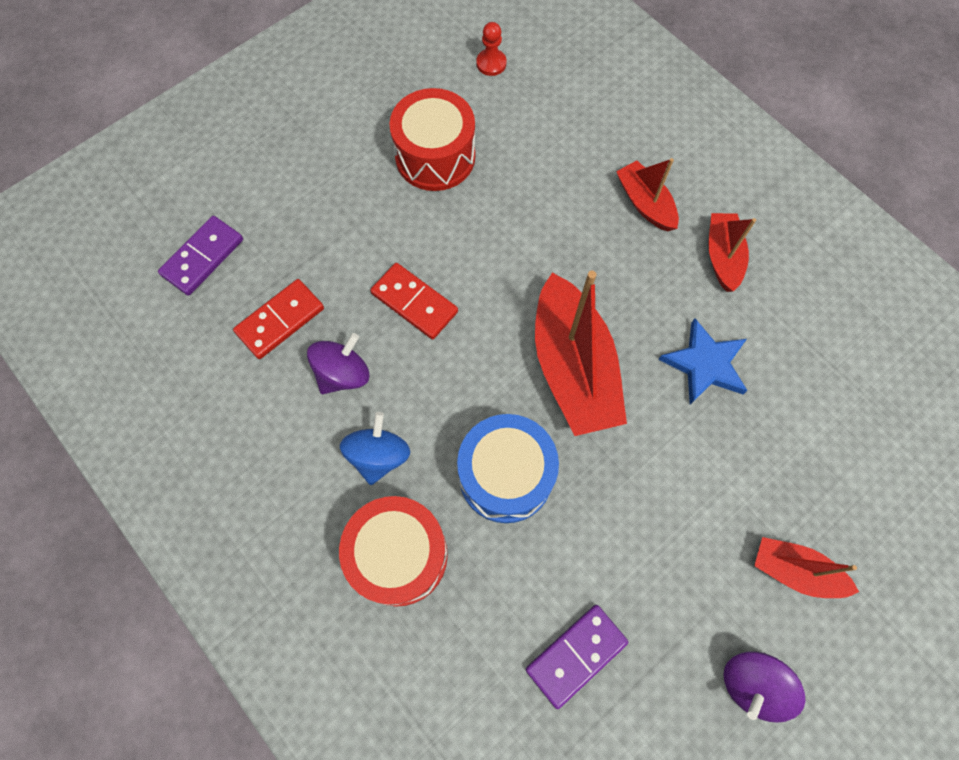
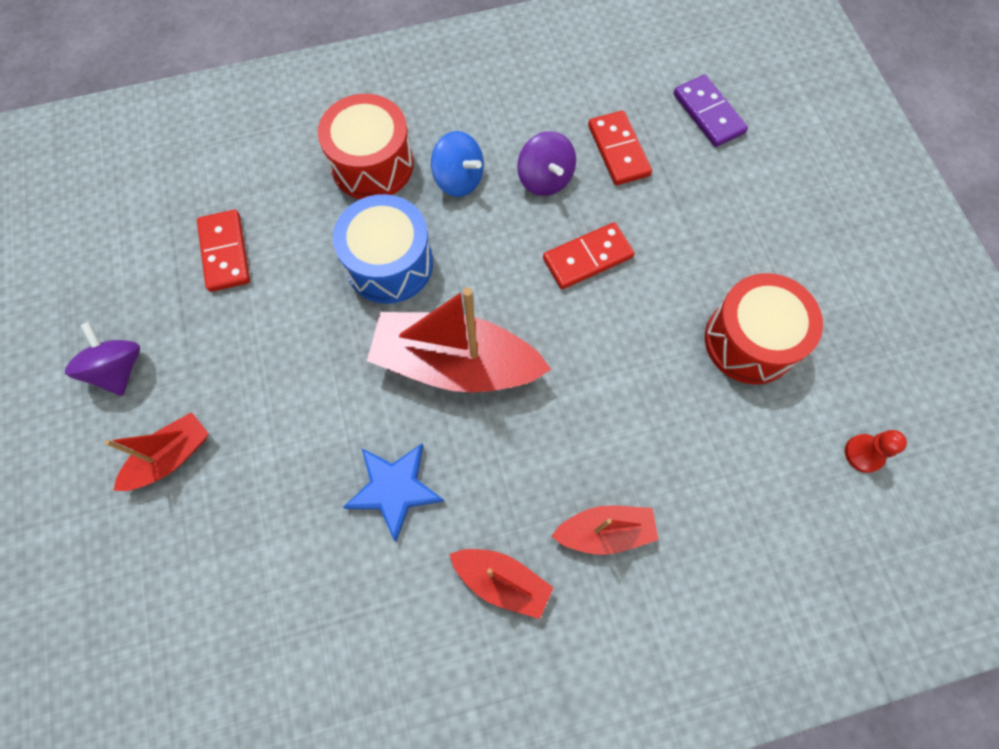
camera: 115 degrees right, 0 degrees up
purple domino [526,605,628,709] -> red domino [197,210,250,292]

